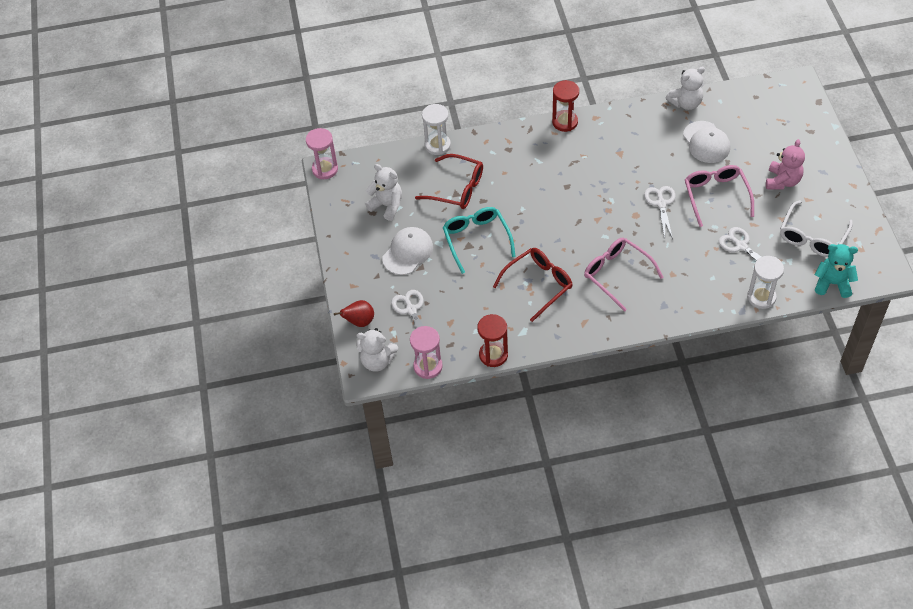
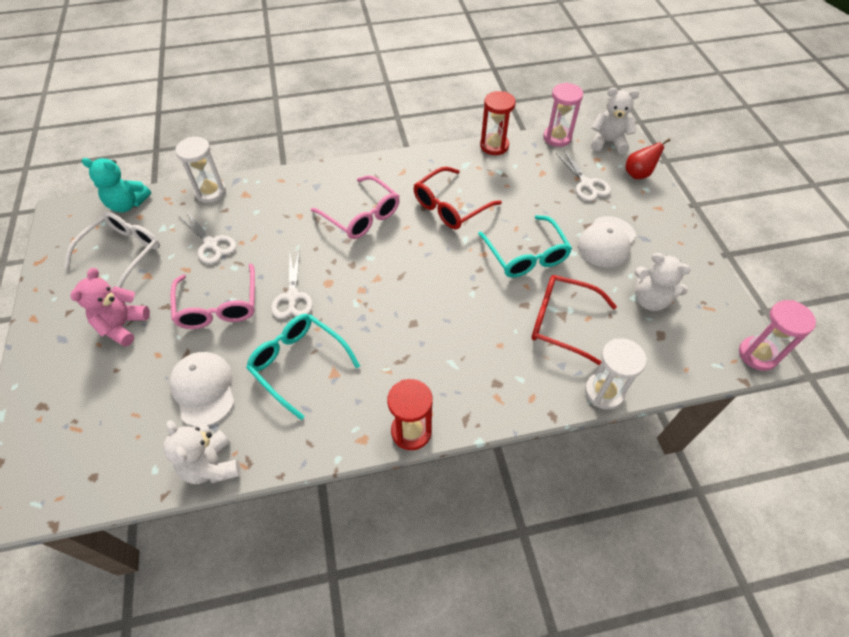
camera: 175 degrees right, 0 degrees up
white teddy bear [666,66,705,110] -> white teddy bear turned 90 degrees counterclockwise [163,420,240,484]
none -> turquoise glasses [246,314,360,420]

